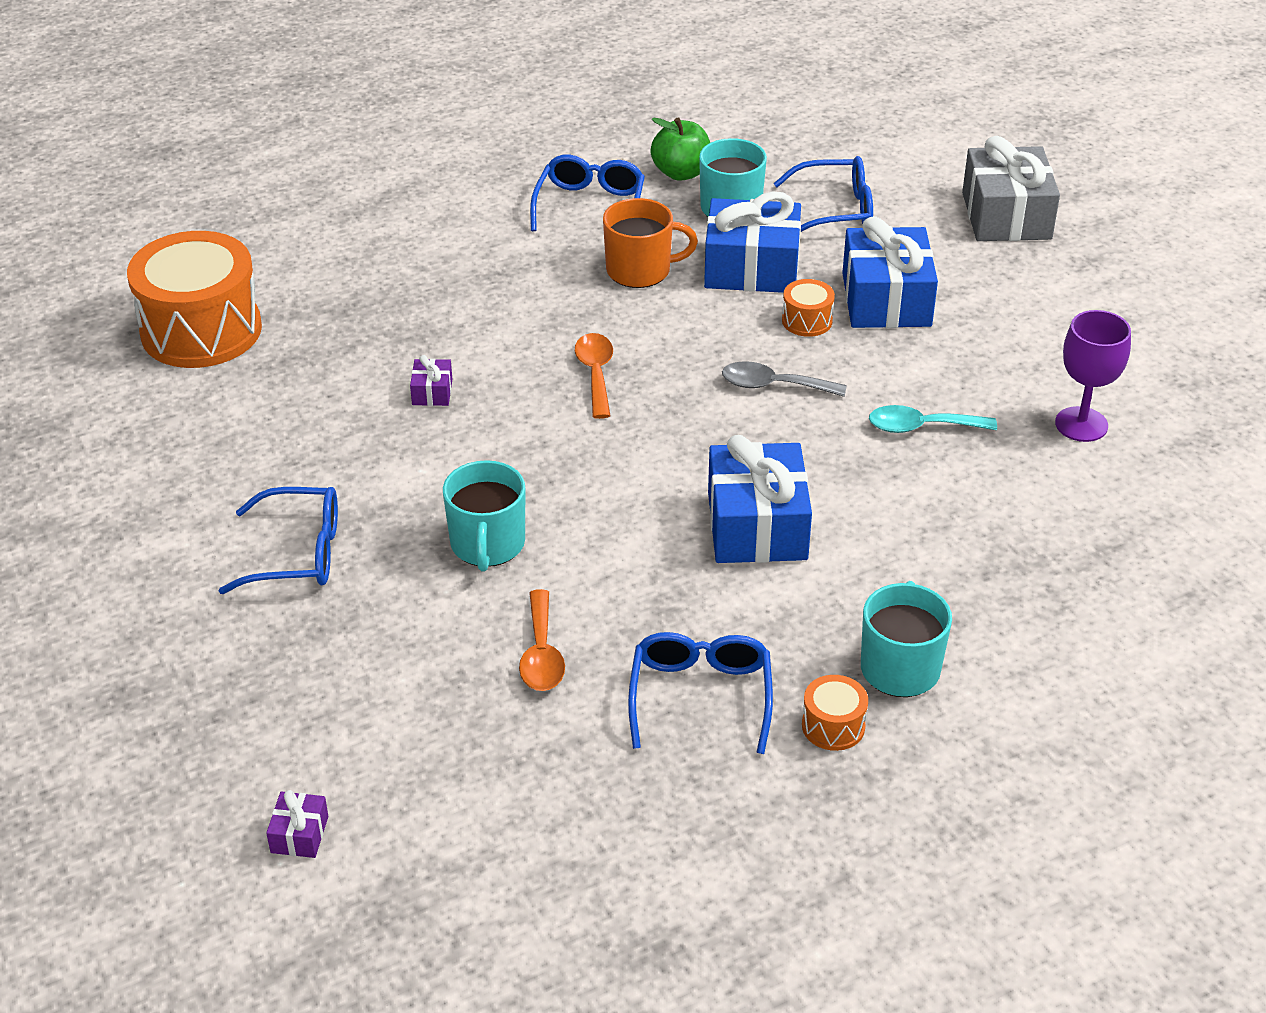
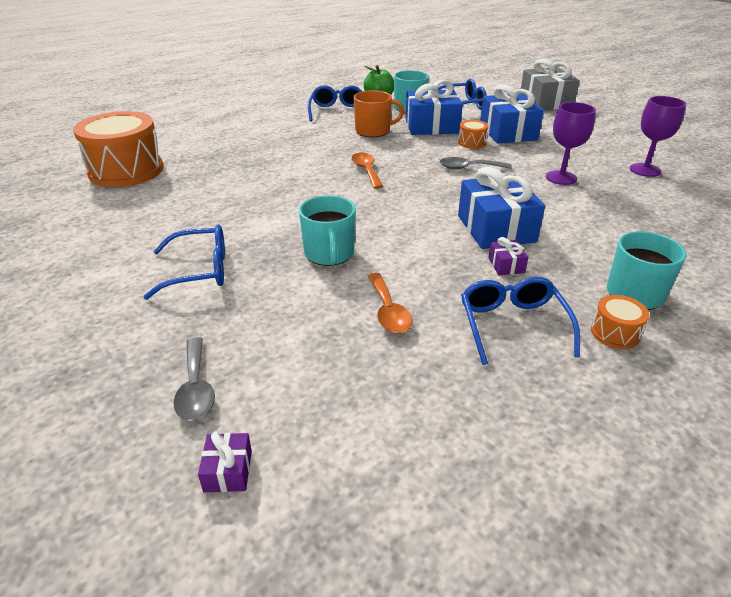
camera: 10 degrees left, 5 degrees down
purple gift [410,355,452,406] -> purple gift moved to [488,237,528,275]
turquoise spoon [869,405,997,433] -> purple goblet [546,102,596,185]
none -> grey spoon [173,337,215,421]

